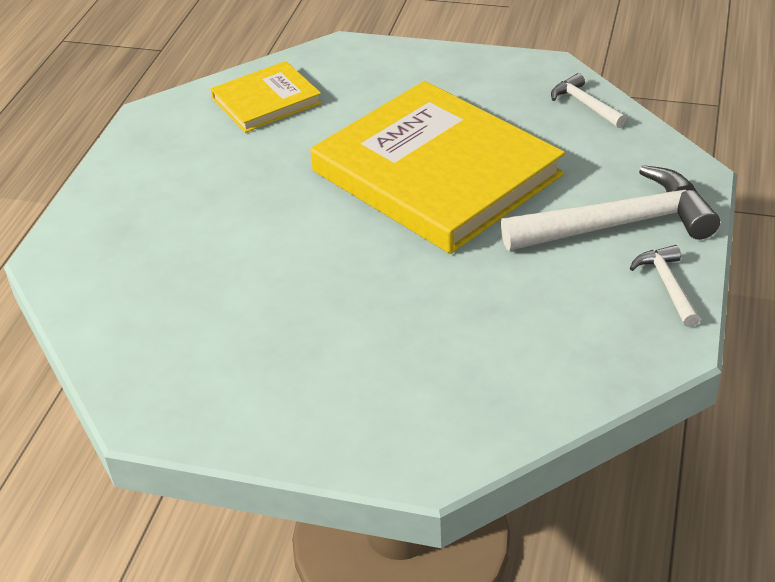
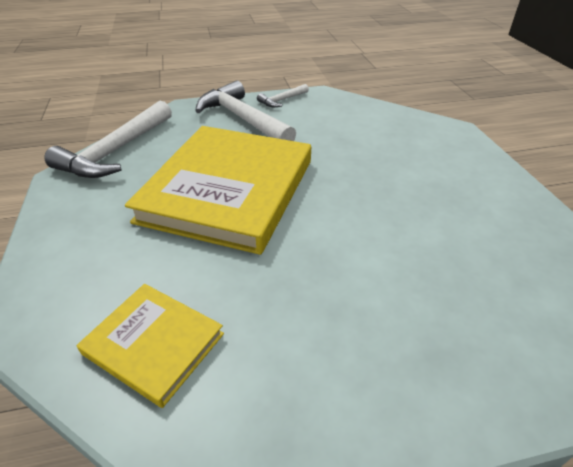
camera: 120 degrees left, 0 degrees up
white hammer [551,73,627,128] -> white hammer [44,101,172,178], size x2.06

